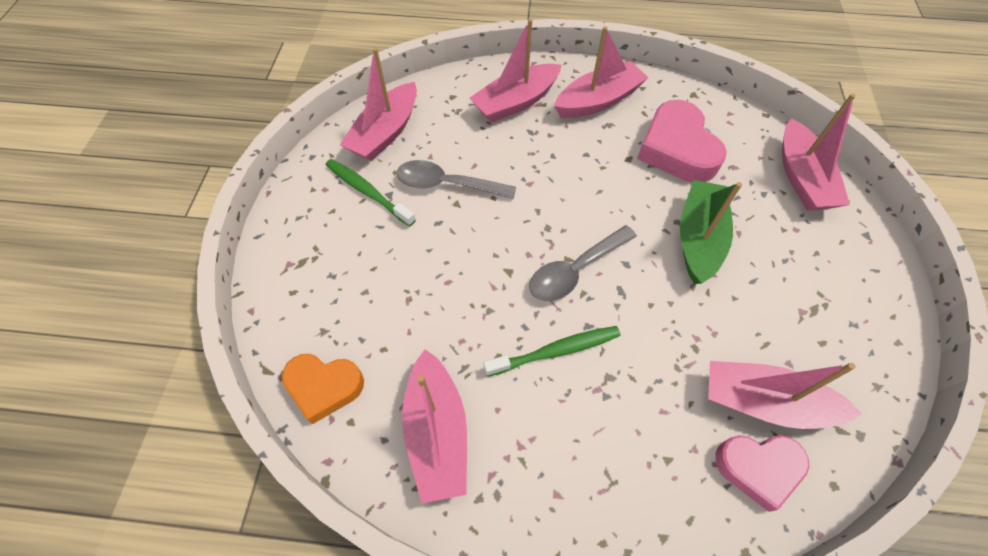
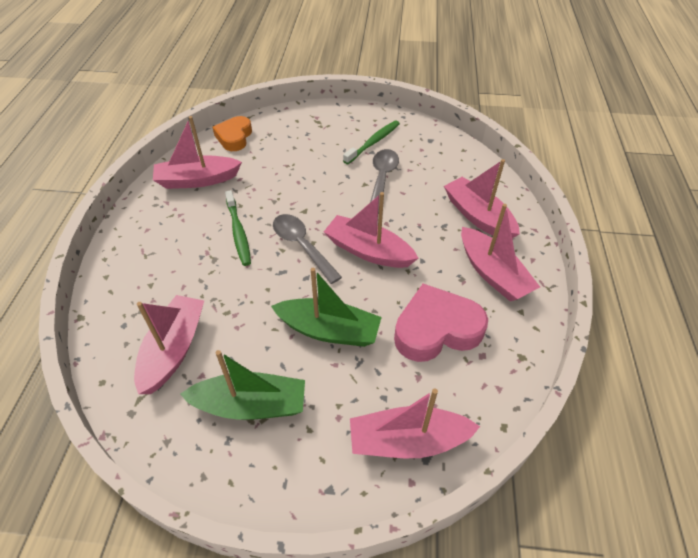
camera: 90 degrees right, 10 degrees down
pink boat [340,48,417,161] -> pink boat moved to [324,192,418,268]
pink heart [715,435,809,512] -> none
none -> green boat [180,350,305,420]

